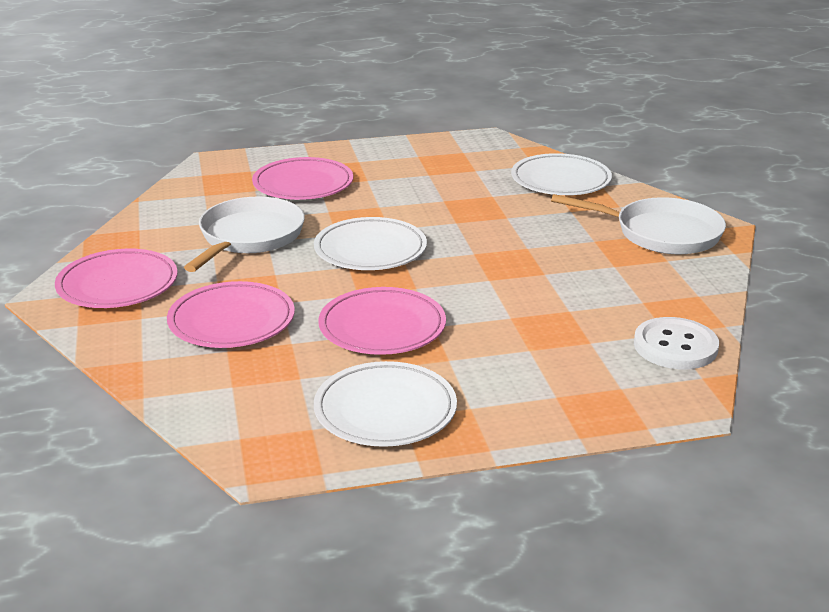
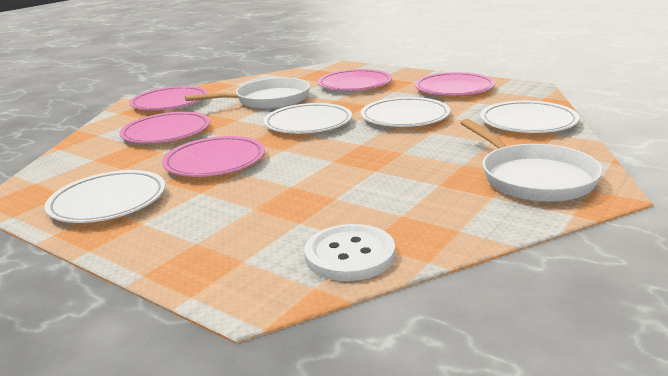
camera: 50 degrees right, 5 degrees down
none -> white plate [361,97,450,127]
none -> pink plate [415,72,495,96]

